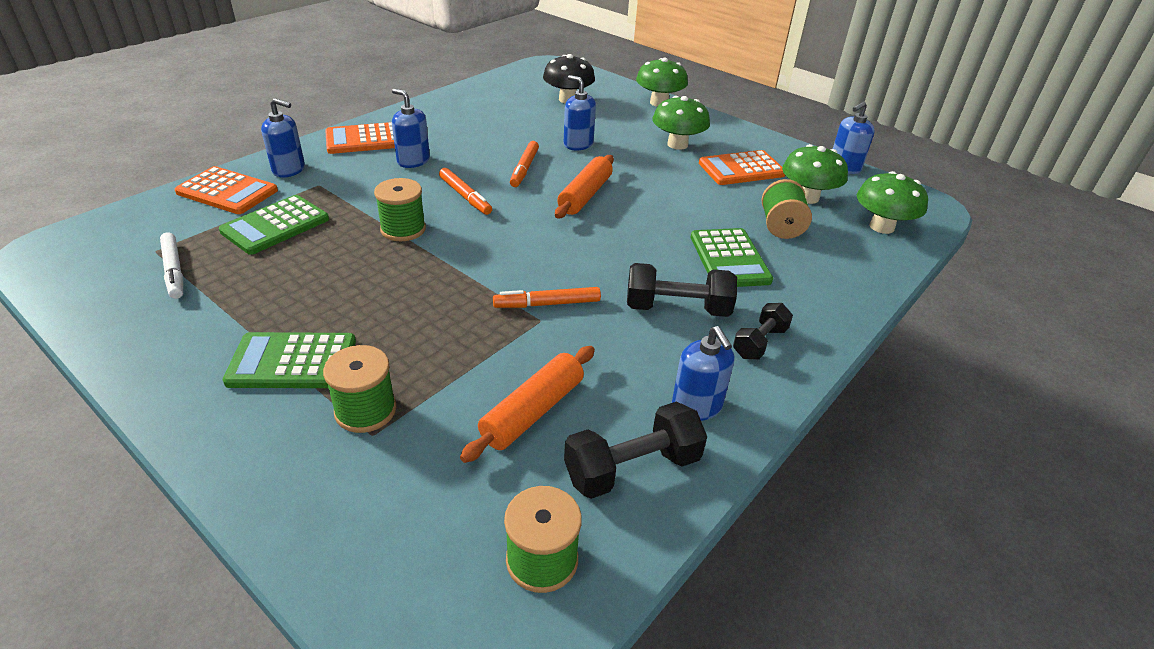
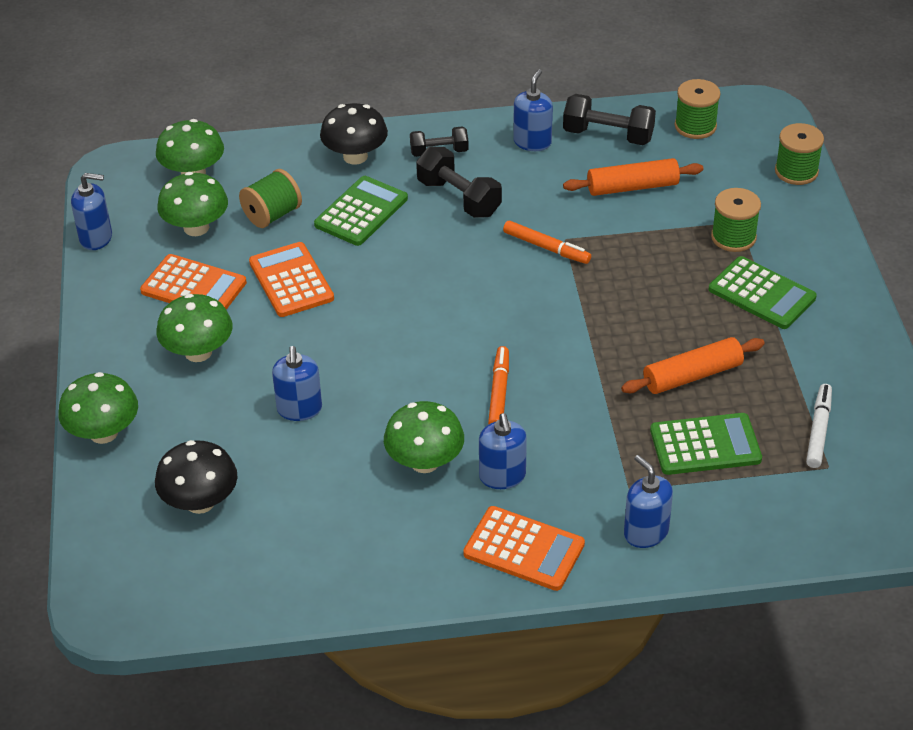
camera: 135 degrees left, 5 degrees up
orange calculator [175,166,278,214] -> orange calculator moved to [249,242,334,317]
green spool [374,178,426,241] -> green spool moved to [775,123,824,185]
orange marker [510,141,539,187] -> none
orange rolling pin [555,155,614,218] -> orange rolling pin moved to [621,337,765,394]
none -> black mushroom [320,103,388,165]
none -> green mushroom [384,401,464,473]

